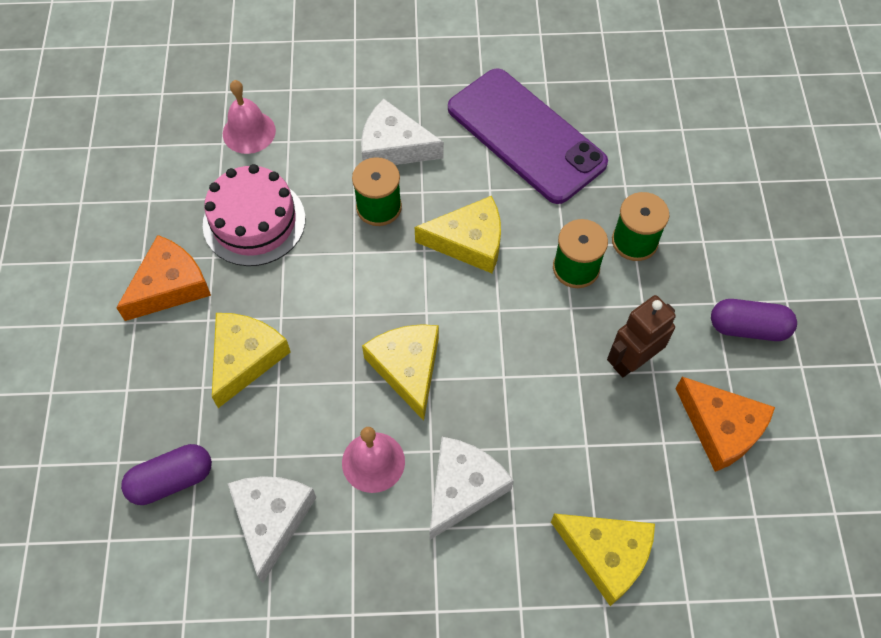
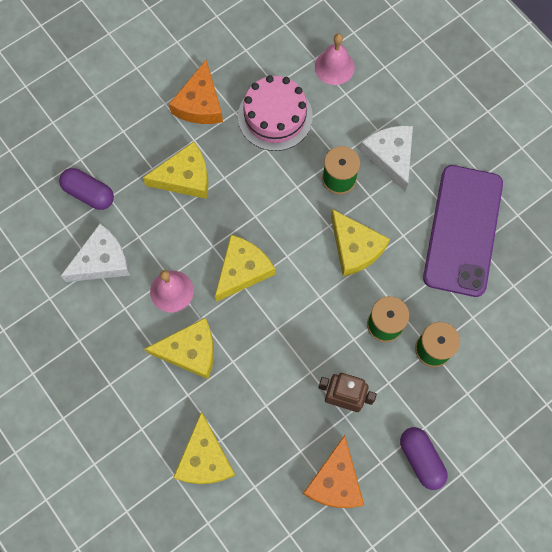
camera: 55 degrees right, 10 degrees up
orange cheese [116,235,211,321] -> orange cheese turned 90 degrees clockwise [169,60,223,124]
white cheese [430,437,514,540] -> yellow cheese [145,318,214,379]

